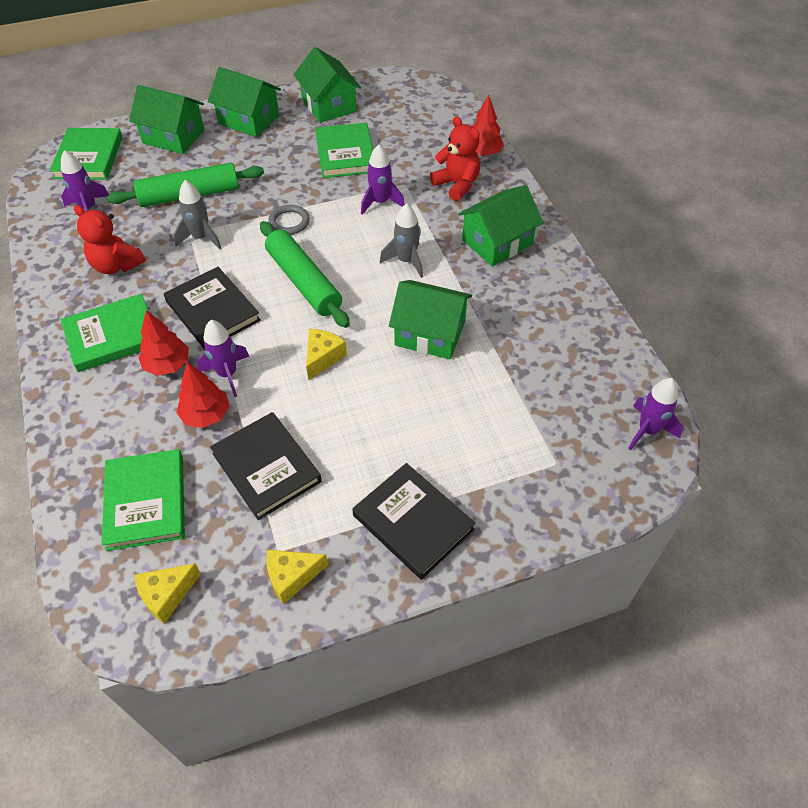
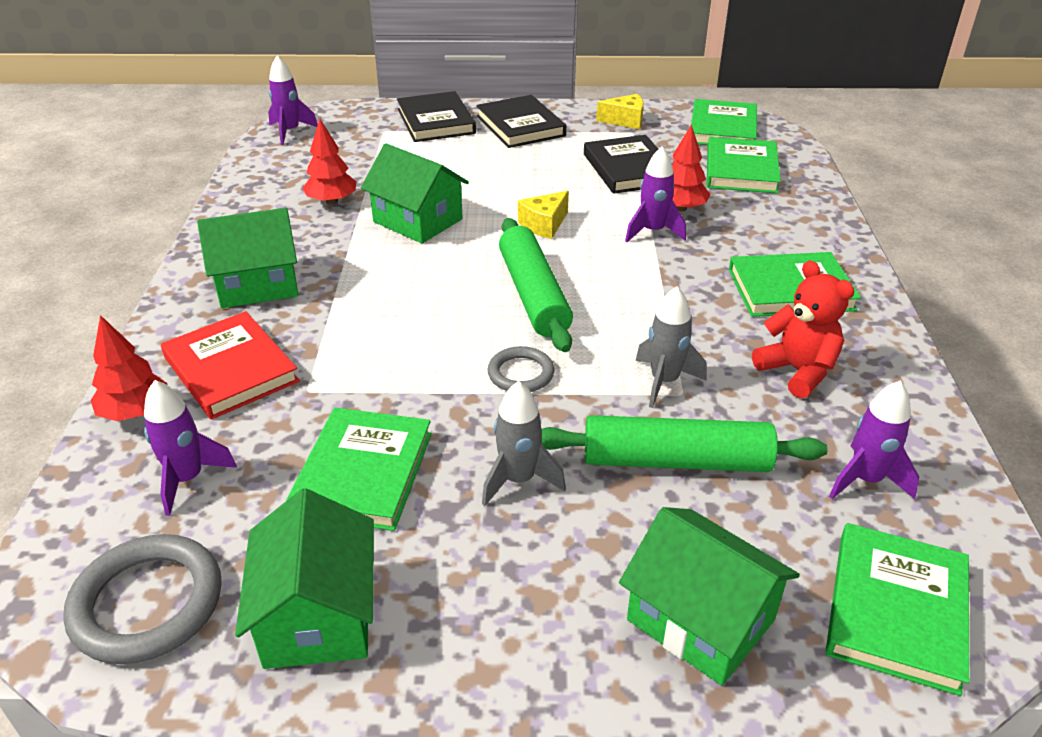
camera: 160 degrees left, 15 degrees down
yellow cheese [135,563,201,624] -> green book [691,99,757,145]
red tree [138,310,189,376] -> red tree moved to [302,119,356,205]
black book [164,267,261,349] -> black book moved to [397,91,476,142]
green house [208,67,281,137] -> none
purple rocket [361,144,405,215] -> purple rocket moved to [144,380,237,516]
grey rocket [380,204,423,278] -> grey rocket moved to [482,381,566,506]
red teddy bear [430,116,480,201] -> red book [161,311,300,420]
none -> grey ring [63,534,222,664]

